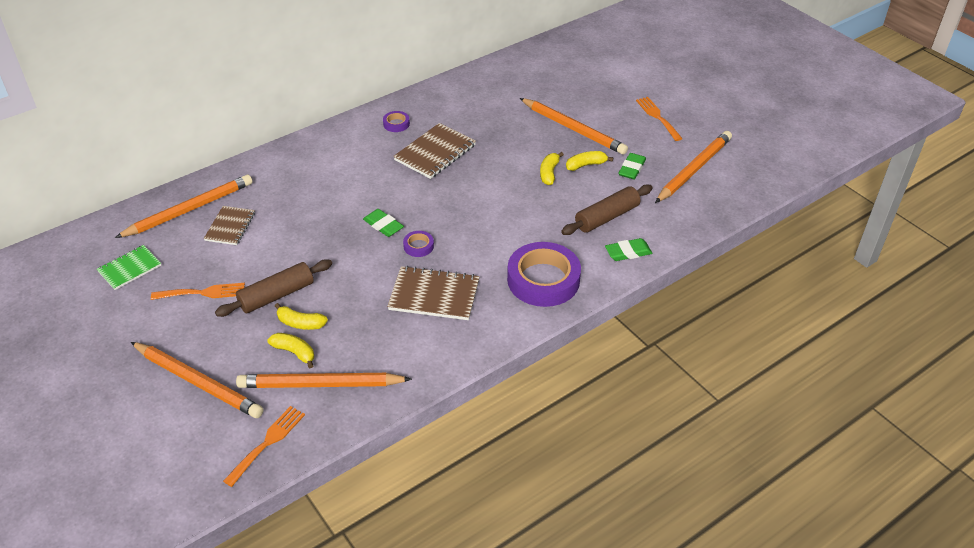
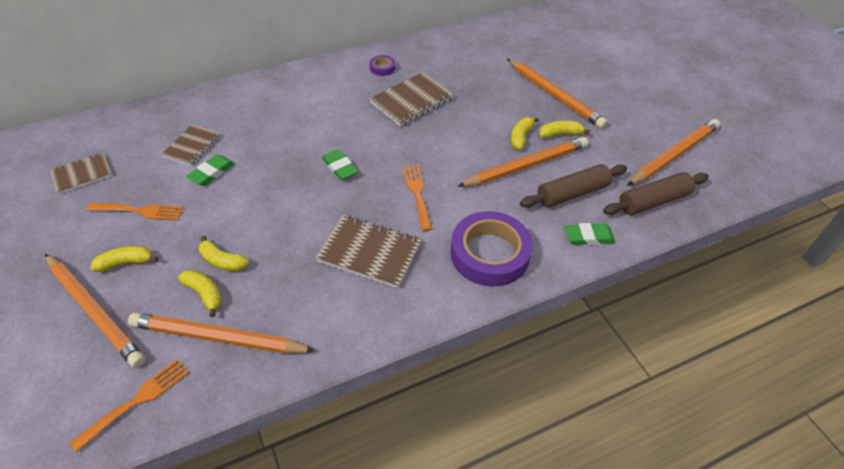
camera: 10 degrees right, 5 degrees up
green notebook [97,245,161,290] -> brown notebook [49,152,112,194]
orange pencil [115,175,253,238] -> orange pencil moved to [457,137,588,187]
brown rolling pin [215,259,332,317] -> brown rolling pin moved to [603,172,709,215]
purple tape [403,231,434,257] -> none
green eraser [618,153,646,179] -> green eraser moved to [186,155,235,186]
orange fork [636,97,683,141] -> orange fork moved to [403,164,432,231]
none -> yellow banana [90,246,158,272]

